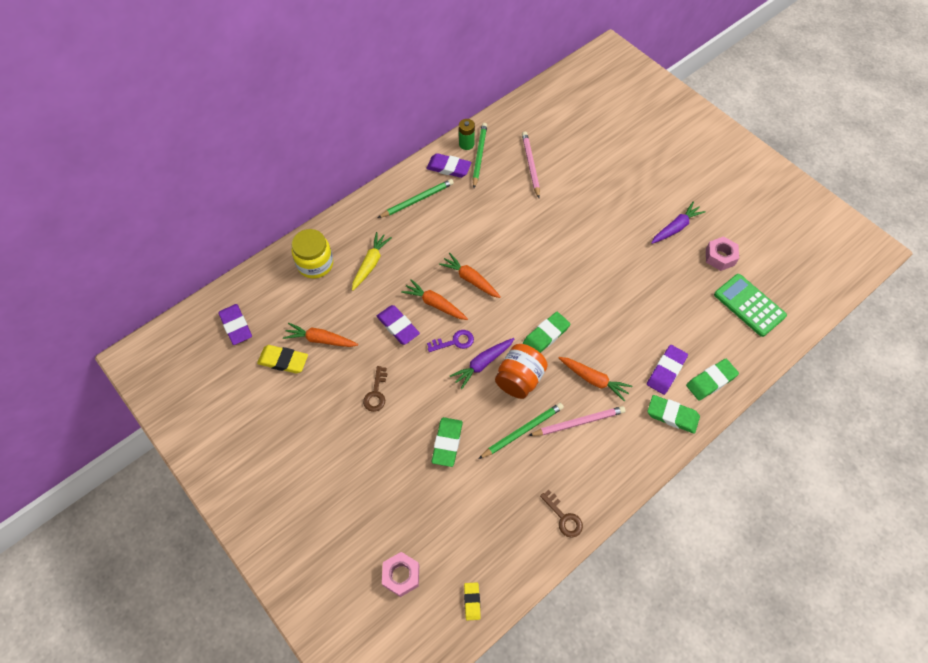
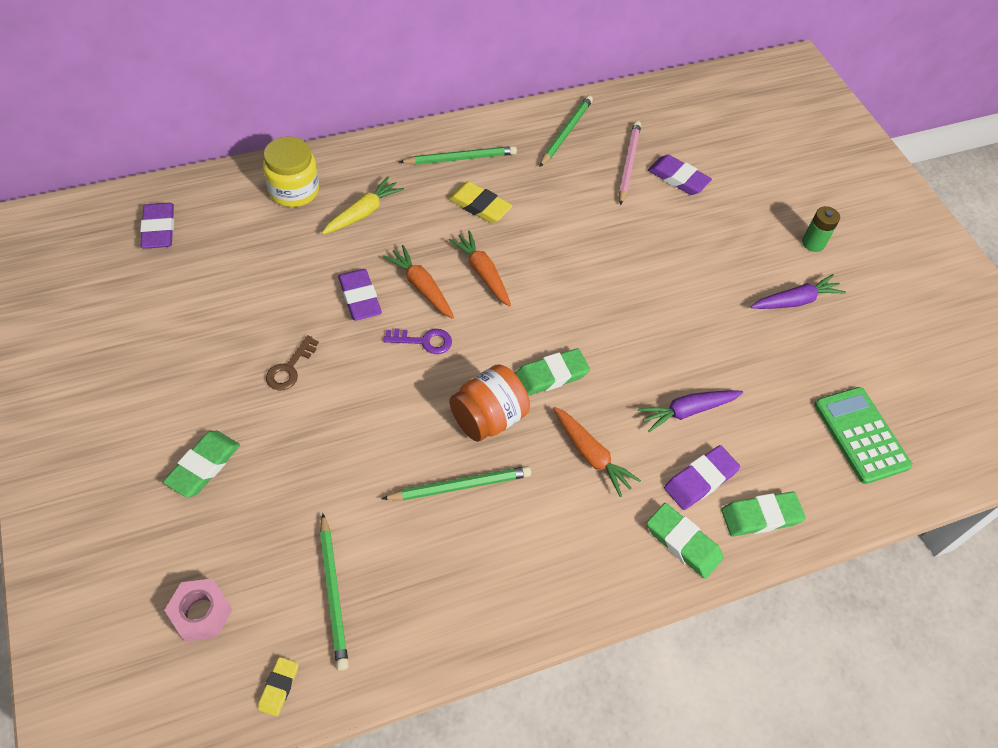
camera: 15 degrees right, 5 degrees down
yellow eraser [257,345,308,374] -> yellow eraser moved to [448,181,512,223]
orange carrot [283,323,358,347] -> none
purple eraser [427,153,471,178] -> purple eraser moved to [648,155,712,195]
green eraser [432,417,463,467] -> green eraser moved to [163,431,240,497]
purple carrot [450,338,514,389] -> purple carrot moved to [638,390,743,432]
green battery [459,119,475,150] -> green battery moved to [802,206,840,252]
pink pencil [528,406,626,436] -> none
brown key [540,490,583,538] -> none
pink nut [706,236,739,271] -> none
none -> green pencil [320,513,349,671]

